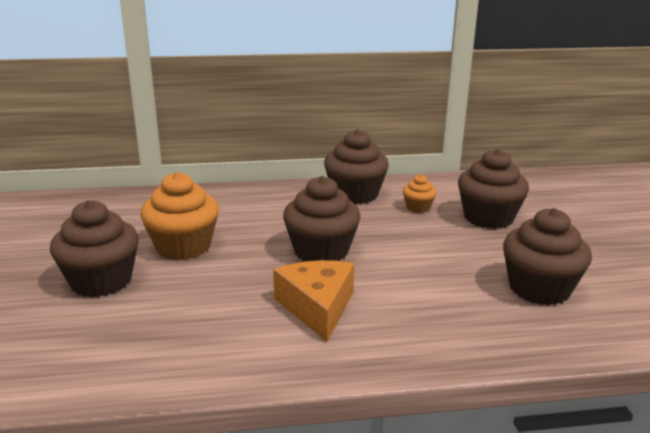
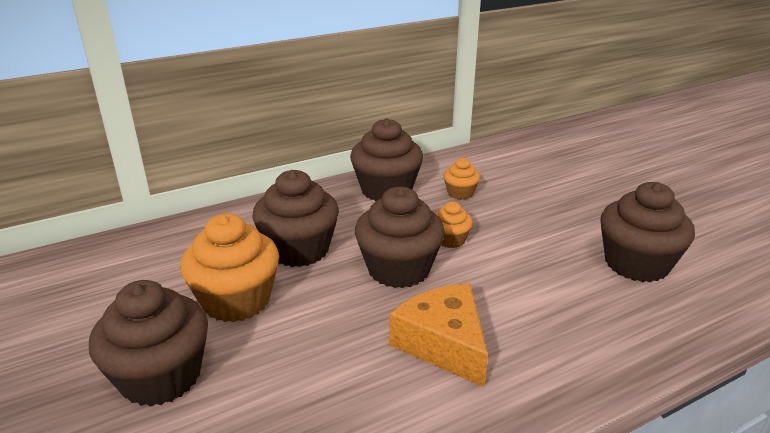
camera: 20 degrees left, 5 degrees up
brown cupcake [458,149,529,229] -> brown cupcake moved to [252,170,339,267]
none -> orange cupcake [435,202,473,248]

